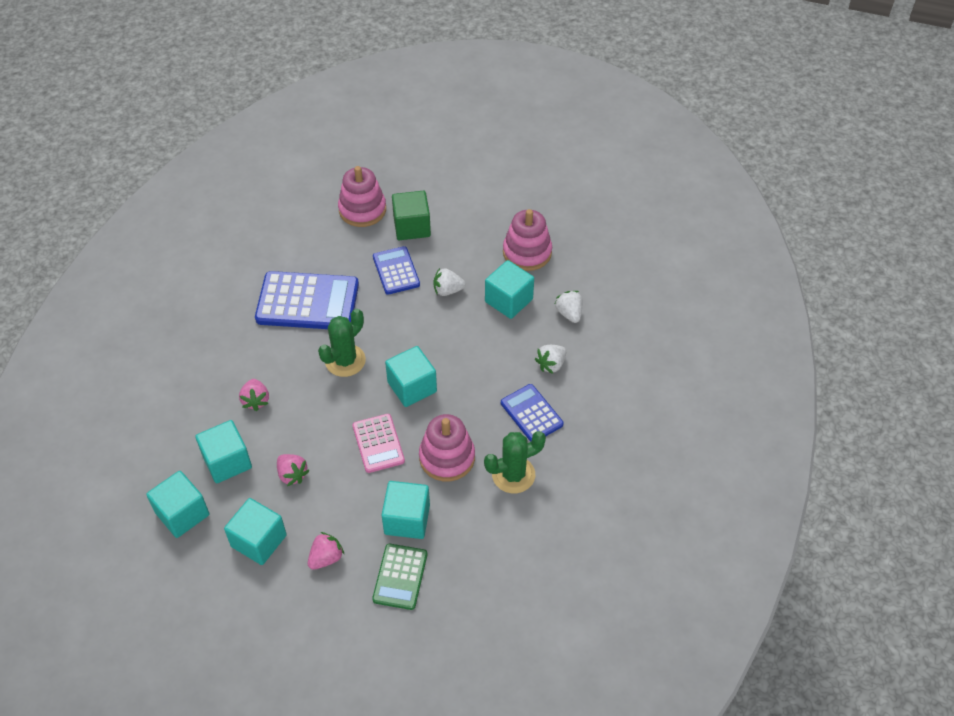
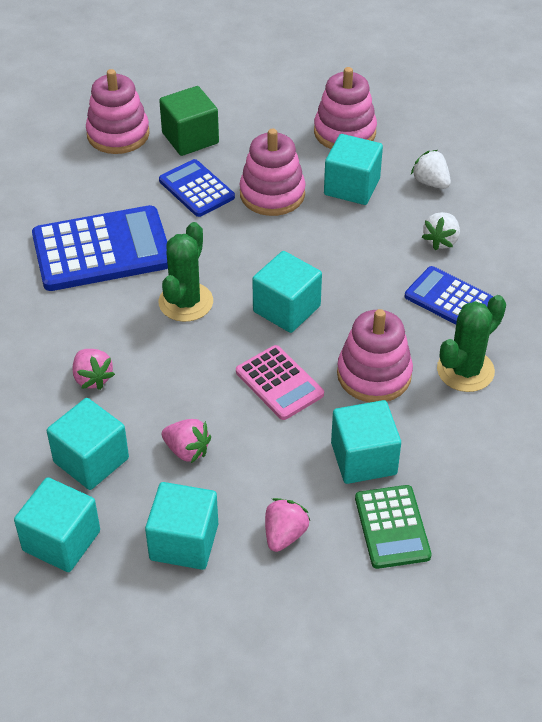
camera: 20 degrees left, 5 degrees down
white strawberry [433,268,466,296] -> pink stacking toy [239,129,306,216]

